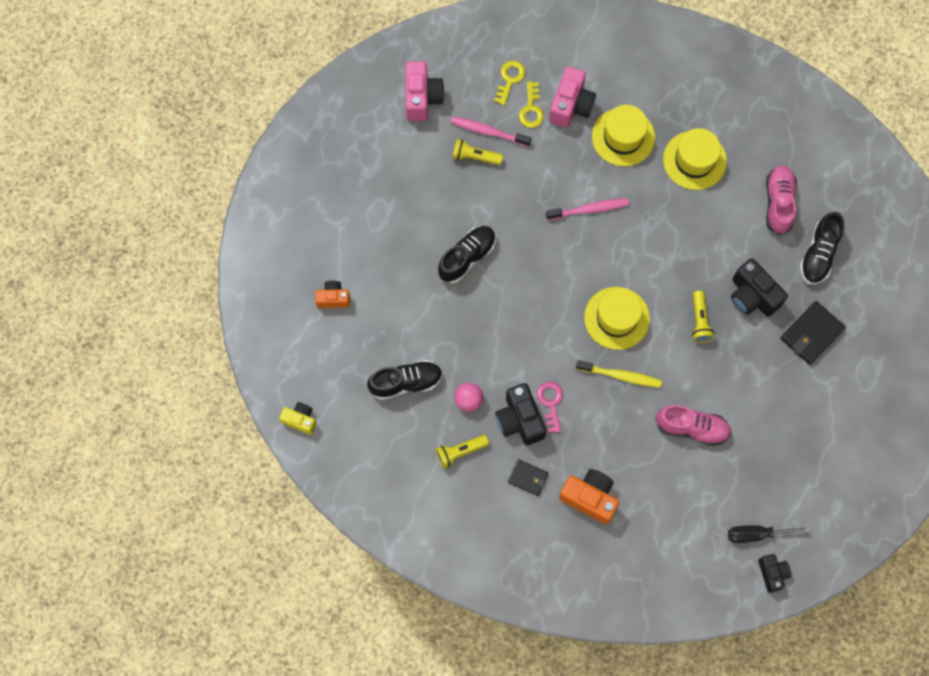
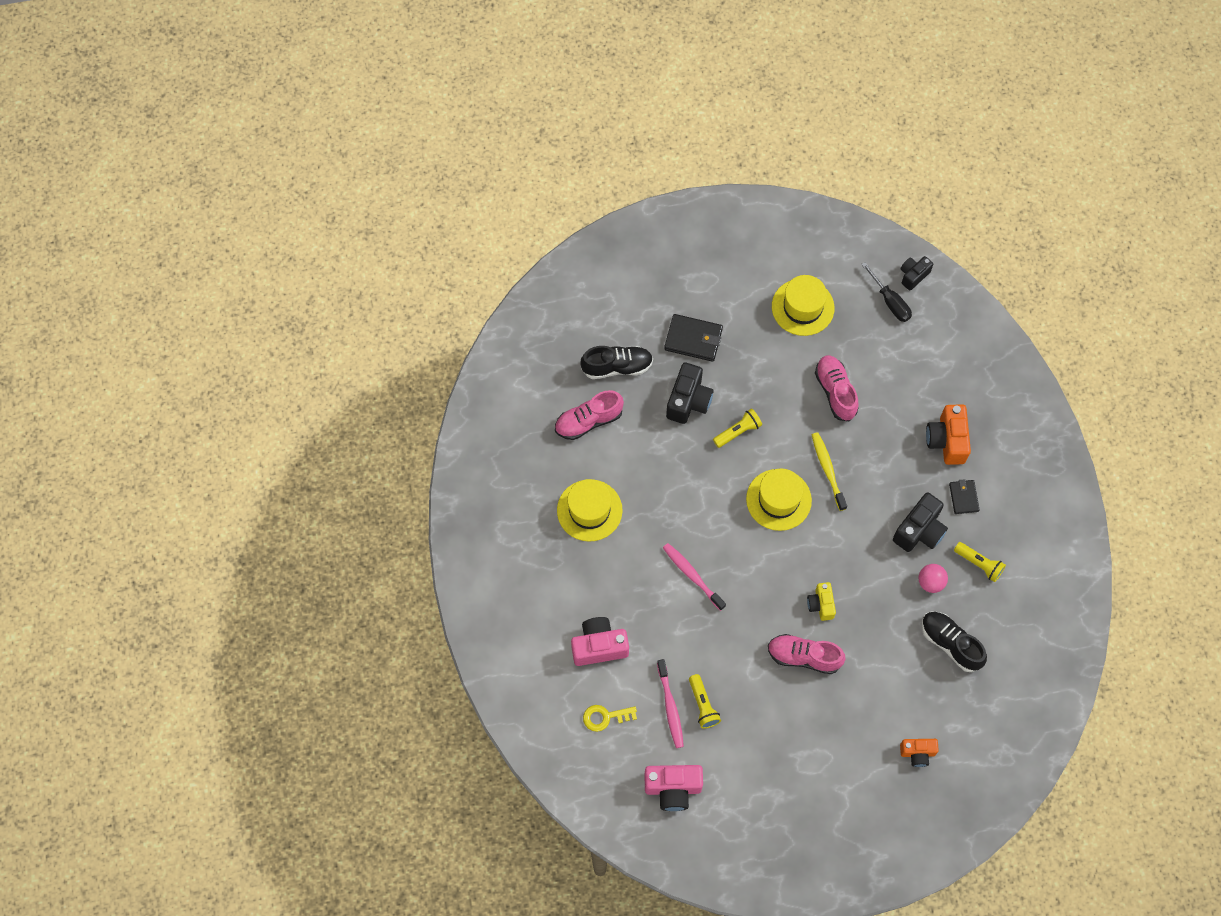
camera: 120 degrees left, 5 degrees down
yellow camera [279,402,316,435] -> yellow camera moved to [807,582,836,621]
orange camera [315,281,350,308] -> orange camera turned 60 degrees counterclockwise [900,739,939,767]
pink camera [405,61,445,121] -> pink camera turned 150 degrees counterclockwise [644,765,703,811]
black shoe [438,226,496,284] -> pink shoe [768,634,846,674]
yellow key [519,82,544,128] -> none
pink key [537,381,563,433] -> none
yellow hat [592,105,655,166] -> yellow hat moved to [772,275,834,336]

